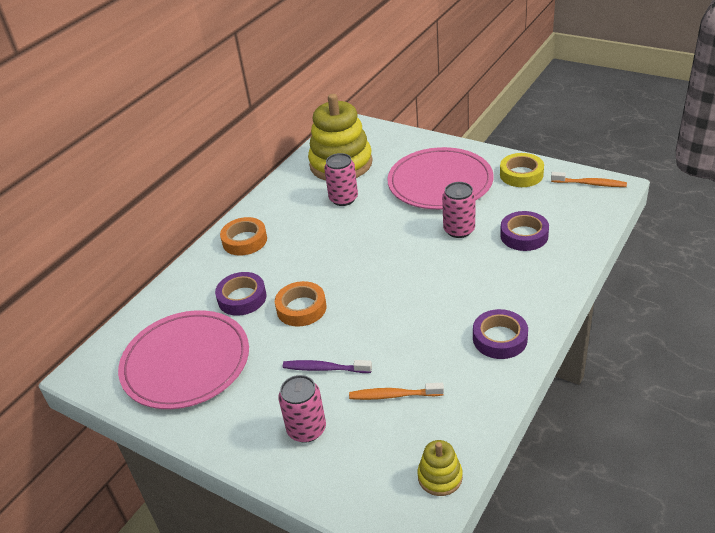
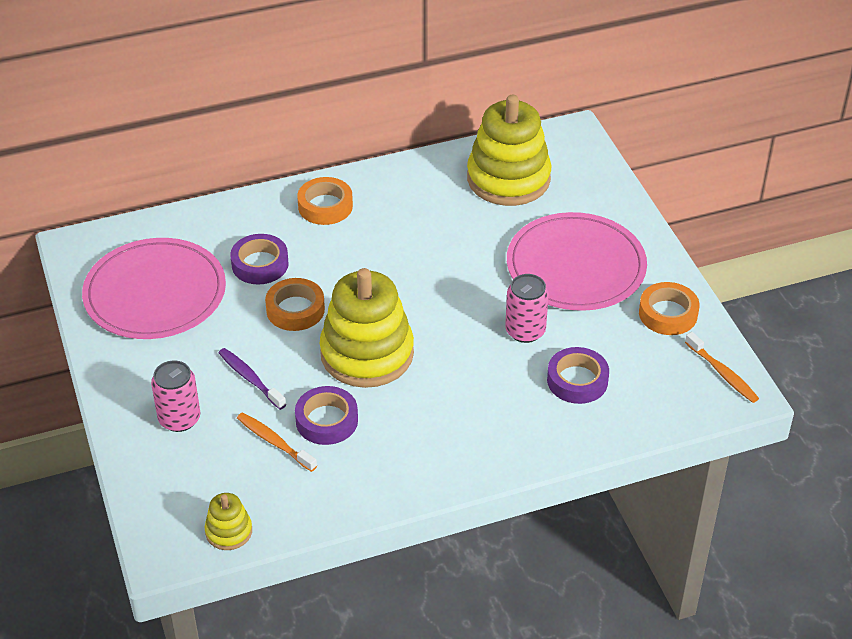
camera: 35 degrees right, 5 degrees up
pink can [324,153,358,206] -> none
purple tape [473,309,528,359] -> purple tape moved to [295,386,358,445]
yellow tape [500,153,544,187] -> orange tape [639,282,699,335]
none -> yellow stacking toy [320,268,414,388]

